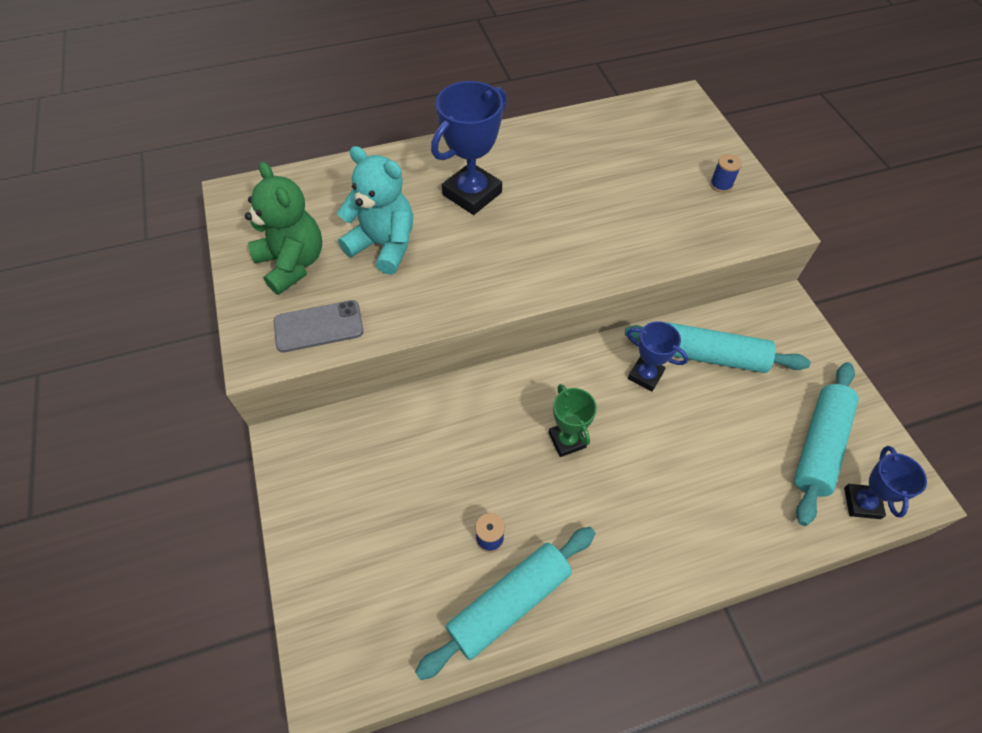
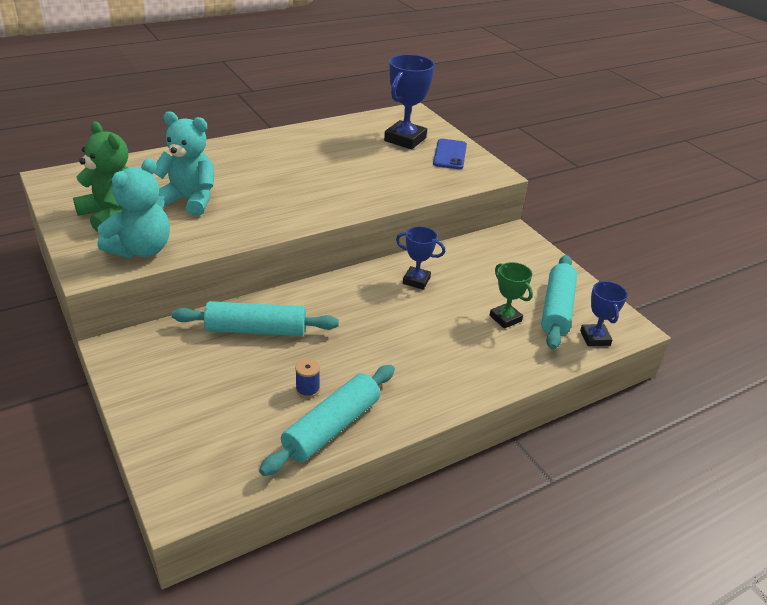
camera: 15 degrees left, 20 degrees down
grey phone [274,300,364,353] -> turquoise teddy bear [98,158,170,258]
blue trophy [431,81,507,215] -> blue trophy moved to [384,54,435,149]
green trophy [549,384,597,457] -> green trophy moved to [489,262,533,329]
turquoise rolling pin [625,322,811,373] -> turquoise rolling pin moved to [171,301,339,336]
blue spool [710,154,742,193] -> blue phone [433,139,467,169]

